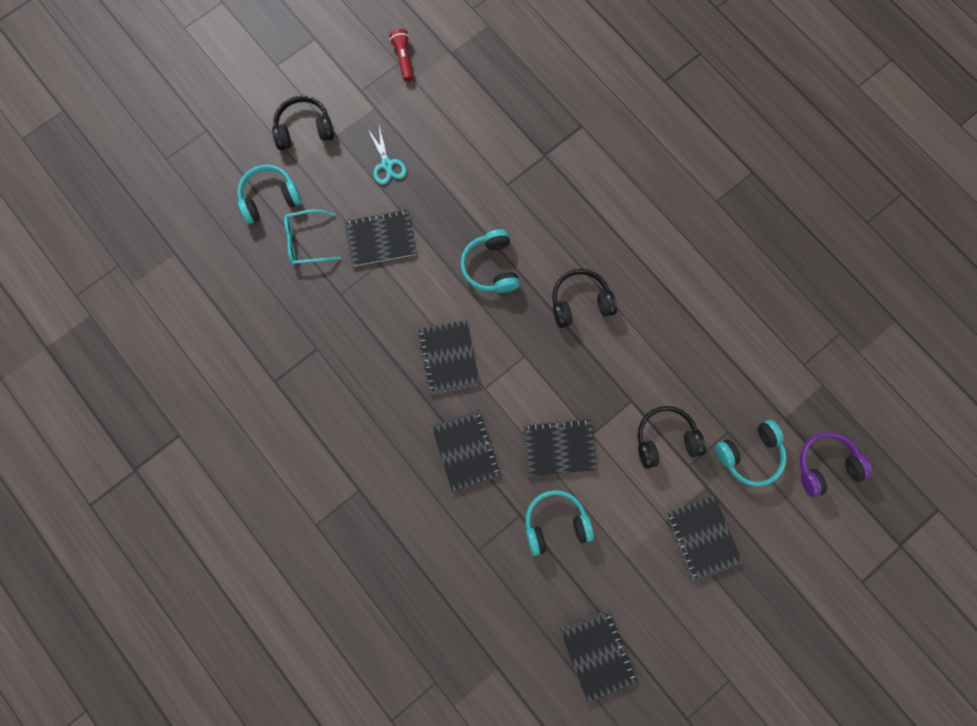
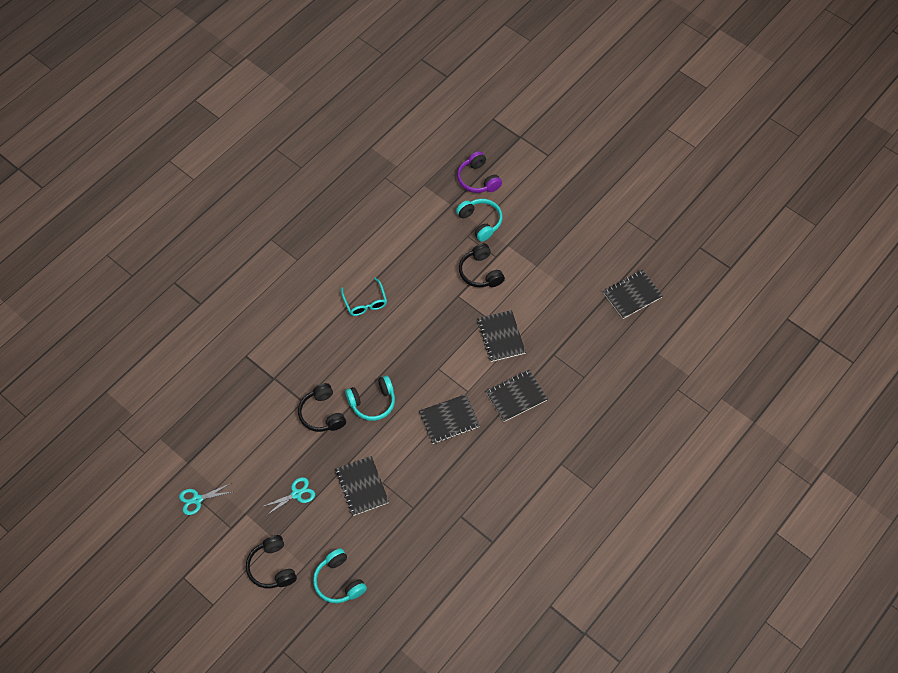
camera: 100 degrees left, 15 degrees down
turquoise glasses [284,209,341,265] -> turquoise glasses moved to [341,277,387,316]
red flashlight [389,29,413,81] -> turquoise scissors [179,483,232,515]
turquoise headphones [525,490,594,556] -> none
black headphones [552,269,617,328] -> black headphones moved to [298,383,346,432]
black notebook [667,496,743,582] -> none

